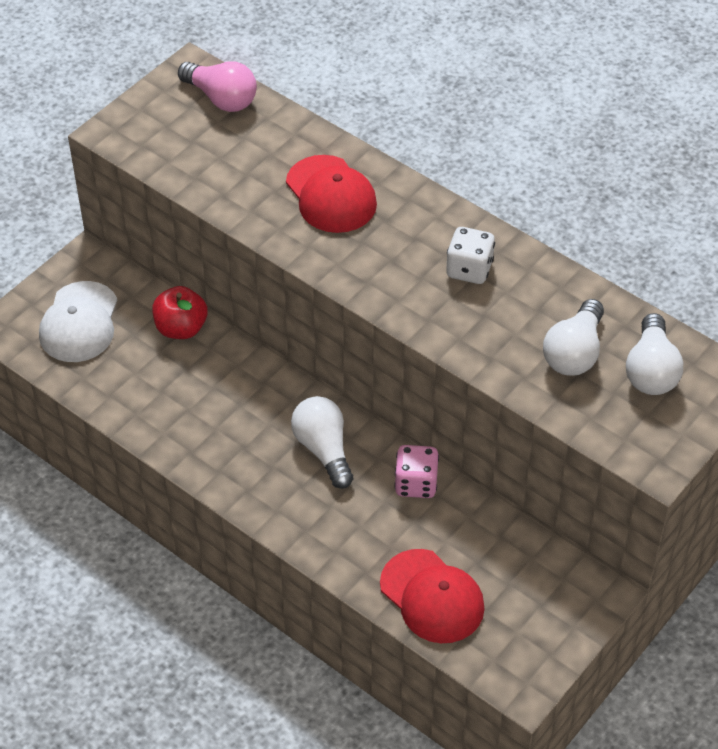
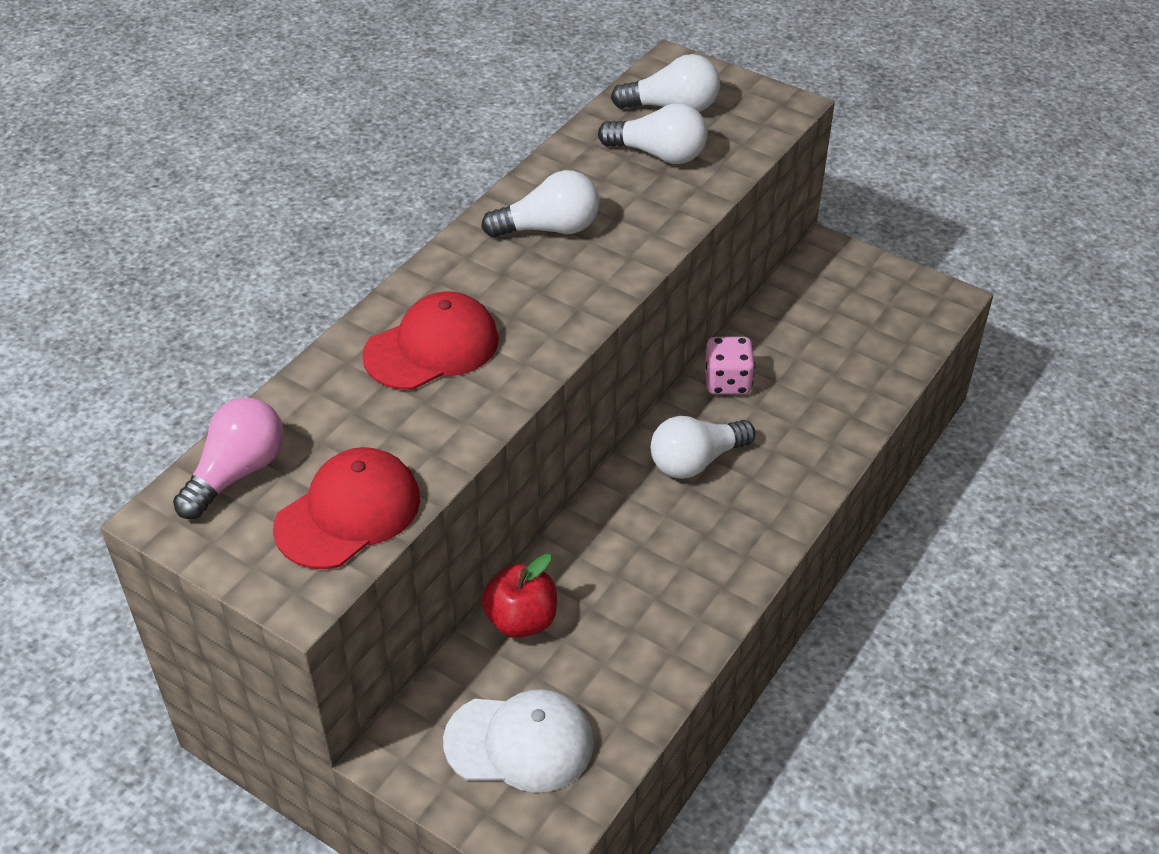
camera: 95 degrees left, 5 degrees down
red cap [380,549,485,643] -> red cap moved to [273,447,420,569]
white dice [446,227,495,284] -> white light bulb [481,170,599,238]

